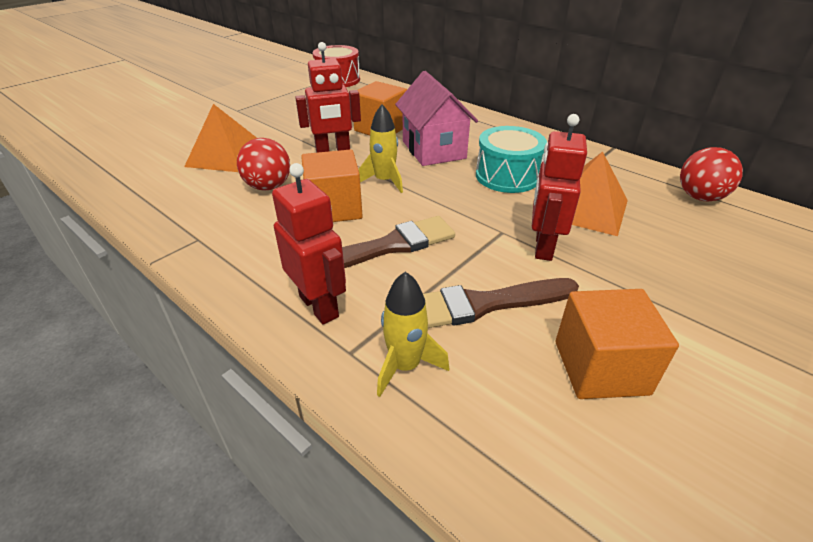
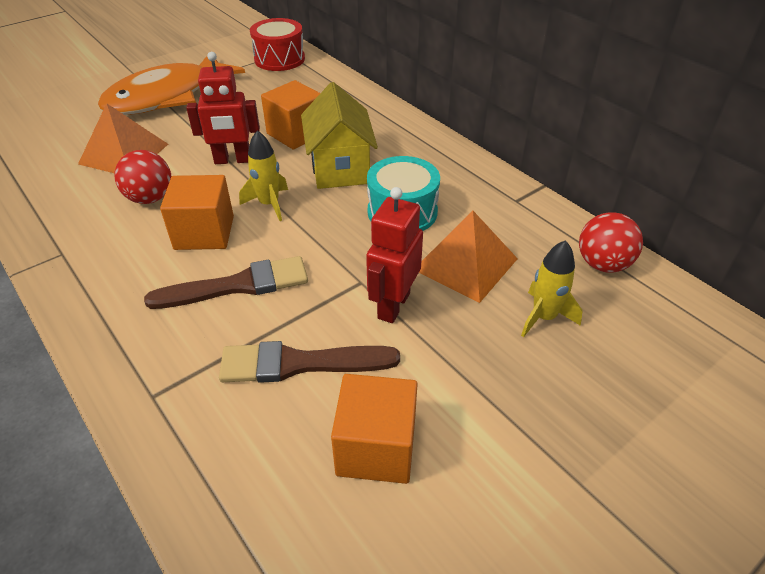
camera: 10 degrees right, 5 degrees up
red robot [272,163,346,325] -> none
yellow rocket [377,271,449,397] -> yellow rocket moved to [521,240,583,337]
pink house [395,71,478,166] -> yellow house [301,82,378,189]
none -> orange fish [98,51,245,115]

